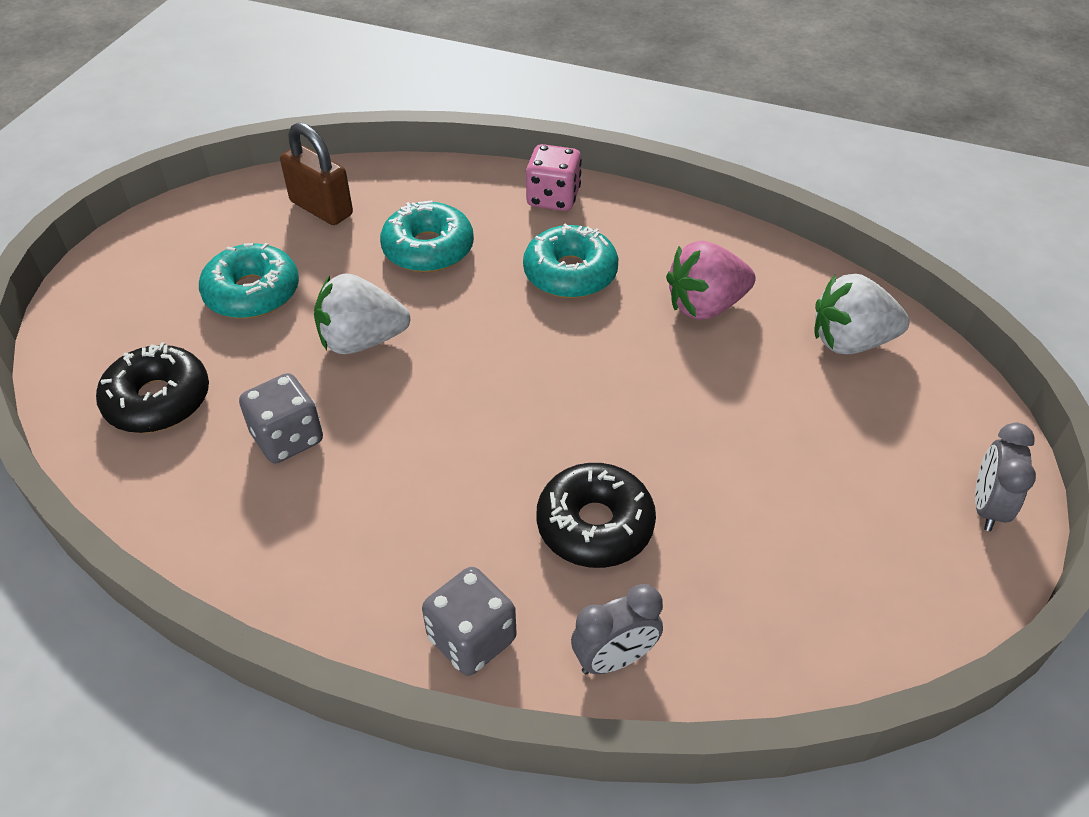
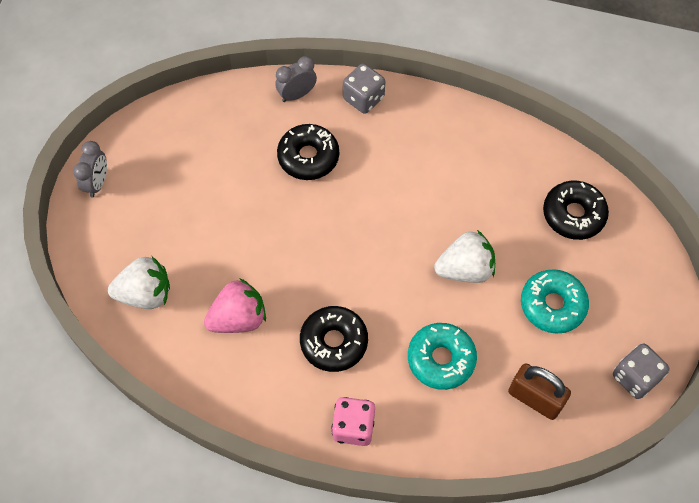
camera: 175 degrees right, 15 degrees up
grey dice [239,373,323,463] -> grey dice moved to [613,344,670,399]
turquoise donut [523,223,618,298] -> black donut [300,306,368,372]

